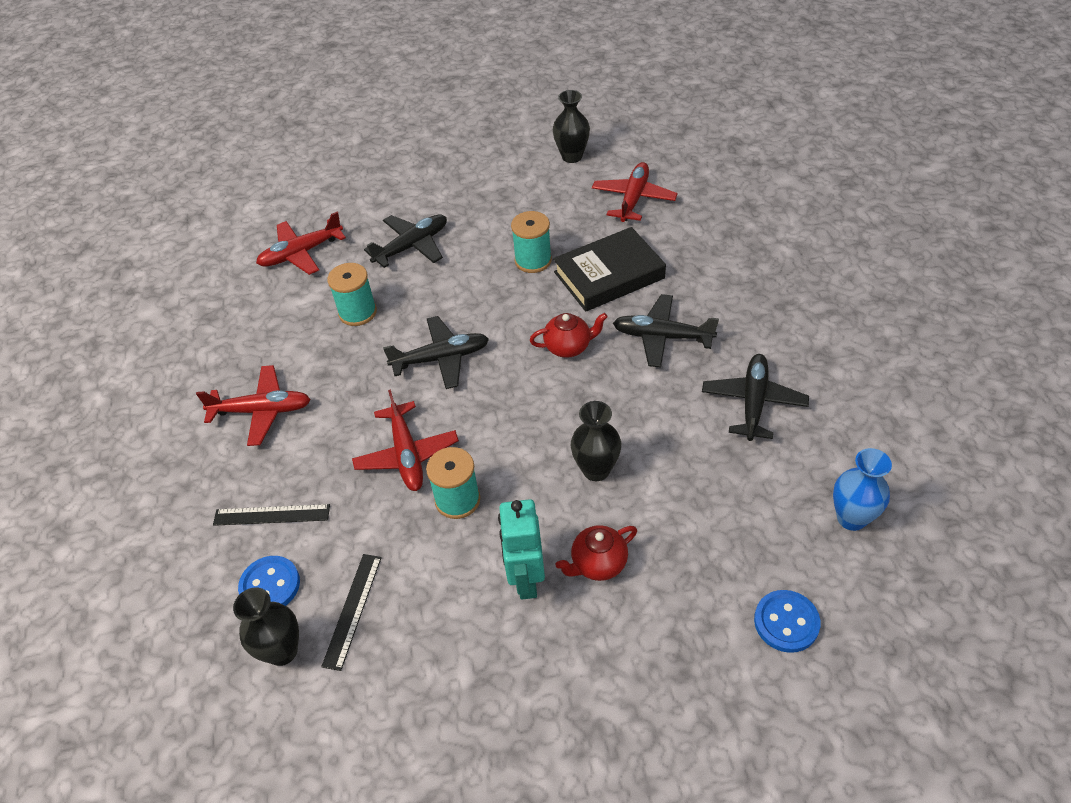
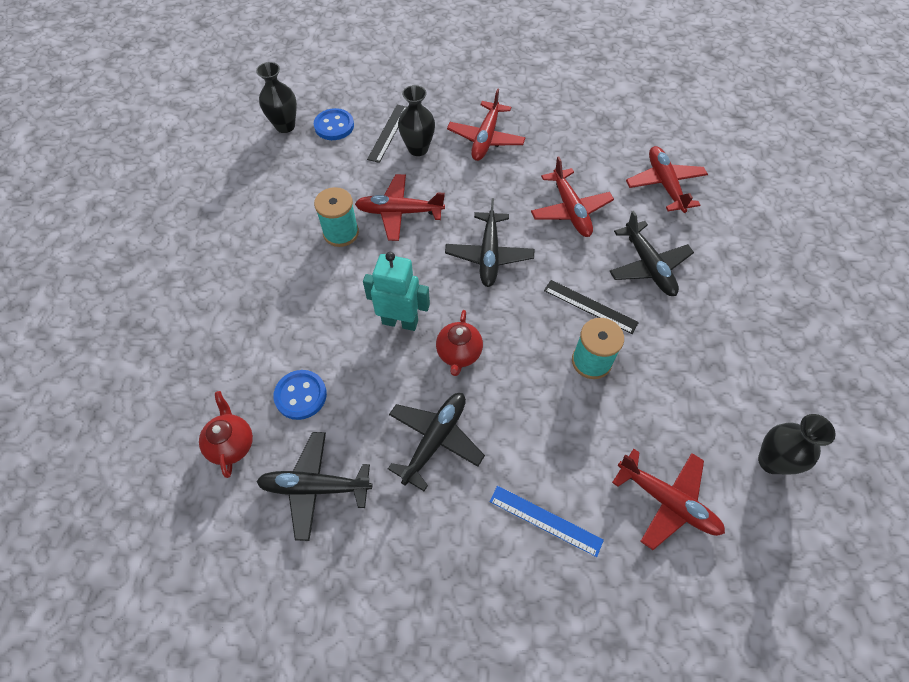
camera: 105 degrees right, 10 degrees up
black ruler [321,554,382,671] -> black ruler moved to [544,280,639,334]
turquoise spool [327,263,377,326] -> red plane [531,157,614,237]
turquoise robot [498,499,545,600] -> turquoise robot moved to [363,252,430,331]
black book [553,227,666,312] -> none
red teapot [555,525,637,581] -> red teapot moved to [199,391,253,478]
black vase [571,401,621,481] -> black vase moved to [398,85,435,156]
black plane [702,354,809,441] -> black plane turned 150 degrees clockwise [256,432,372,541]
blue button [754,590,821,653] -> blue button moved to [273,370,327,420]
blue vase [833,448,892,531] -> none
none -> blue ruler [489,486,604,557]

